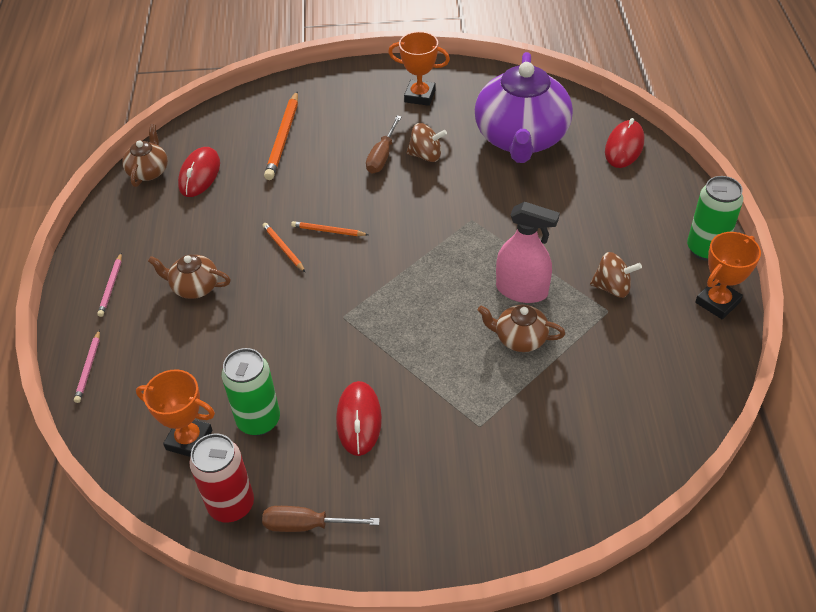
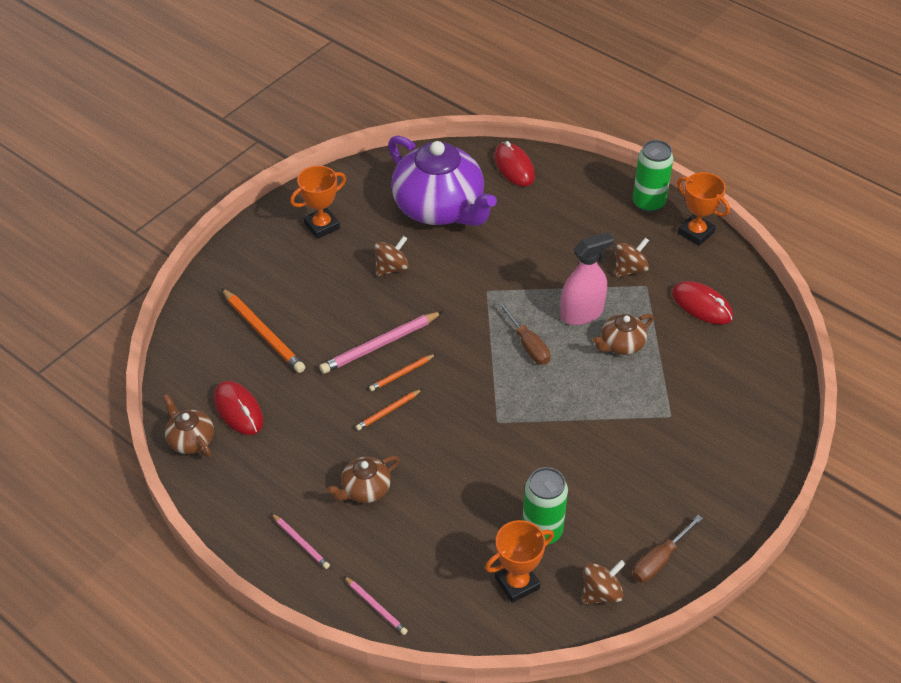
camera: 50 degrees left, 0 degrees up
red can [190,434,254,522] -> brown spinning top [582,560,625,604]
orange pencil [263,223,305,272] -> orange pencil turned 45 degrees counterclockwise [356,389,422,430]
red mouse [336,381,382,456] -> red mouse moved to [672,281,733,325]
brown screwdriver [366,116,402,173] -> brown screwdriver moved to [498,302,551,365]
orange trophy [695,232,761,320] -> orange trophy turned 45 degrees counterclockwise [677,172,730,246]
none -> pink pencil [319,311,443,374]

